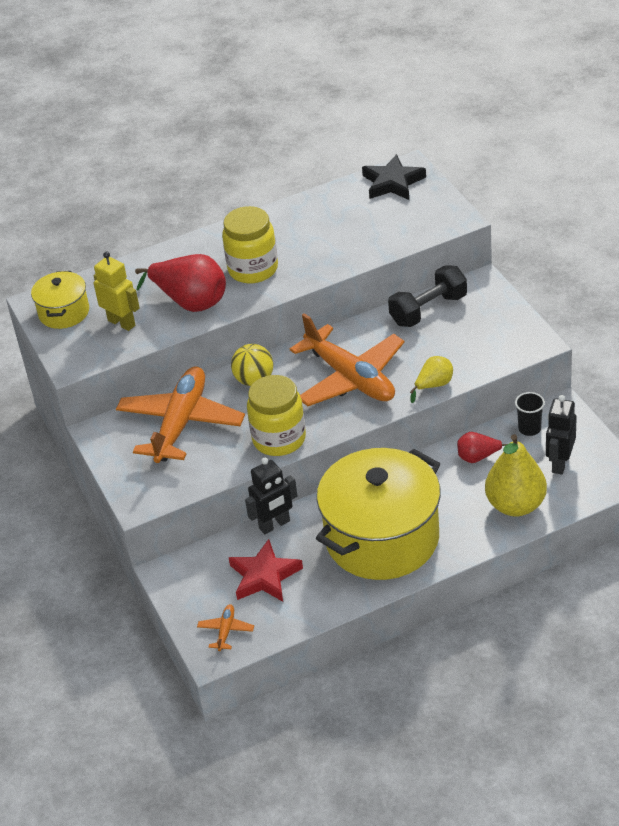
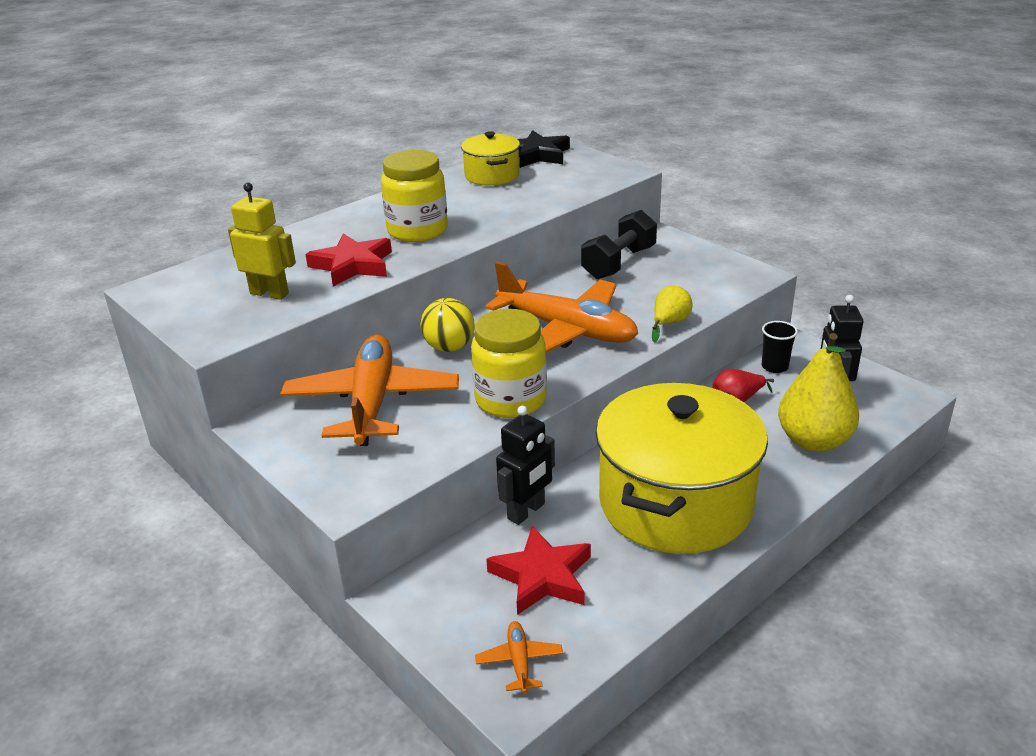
camera: 20 degrees left, 10 degrees down
yellow pot [31,271,89,329] -> yellow pot moved to [461,131,520,186]
red pear [135,254,226,312] -> red star [306,233,392,286]

